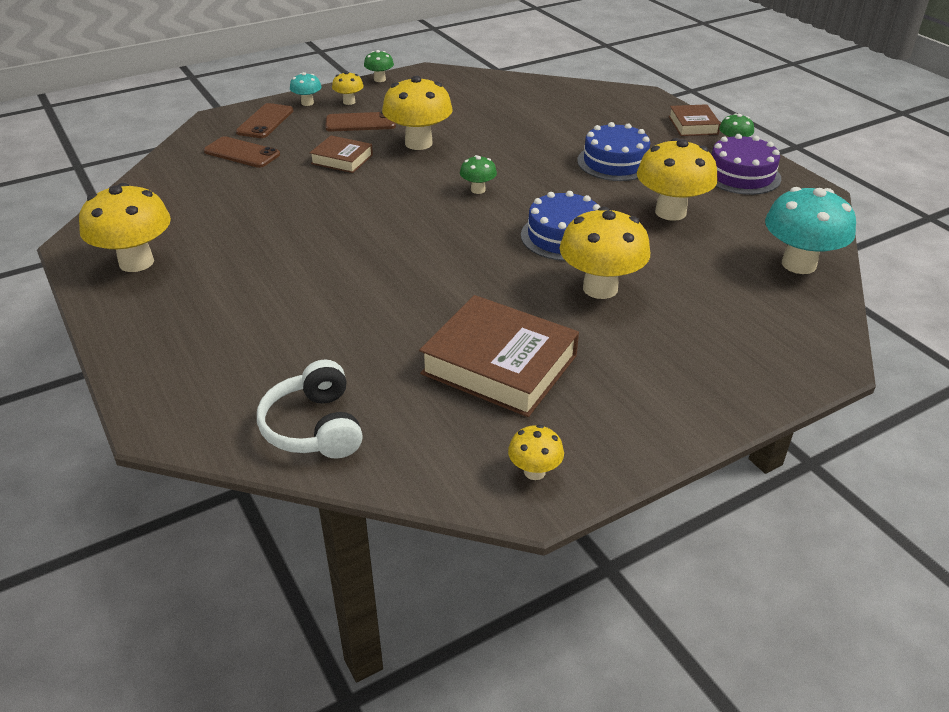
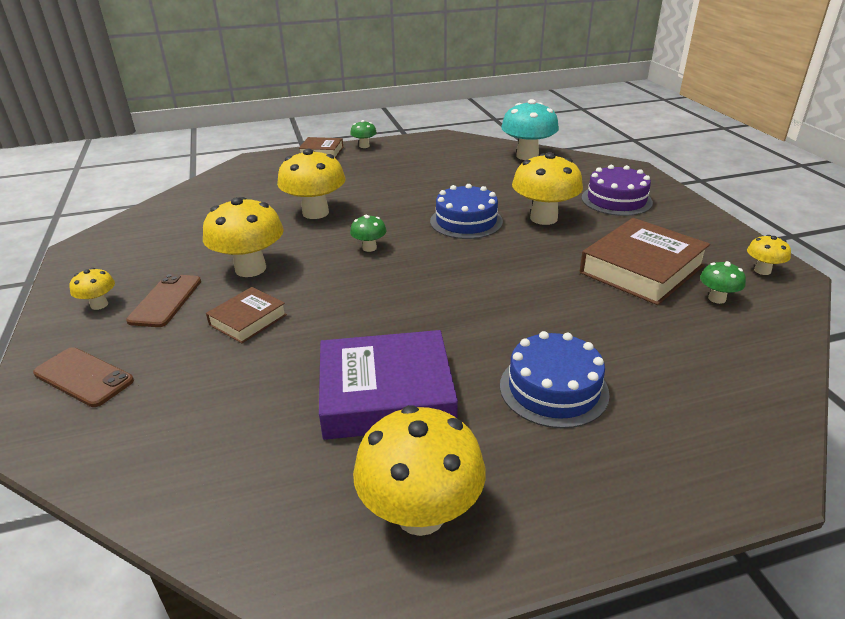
camera: 75 degrees left, 5 degrees down
brown phone [204,136,280,168] -> none
white headphones [257,359,363,459] -> none
turquoise mushroom [290,72,322,106] -> none
green mushroom [364,50,394,82] -> green mushroom moved to [700,261,746,304]
blue cake [577,122,650,181] -> blue cake moved to [500,331,610,428]
yellow mushroom [637,138,718,221] -> yellow mushroom moved to [277,149,346,219]
purple cake [711,134,781,195] -> purple cake moved to [581,165,653,216]
none -> purple book [319,330,458,440]

